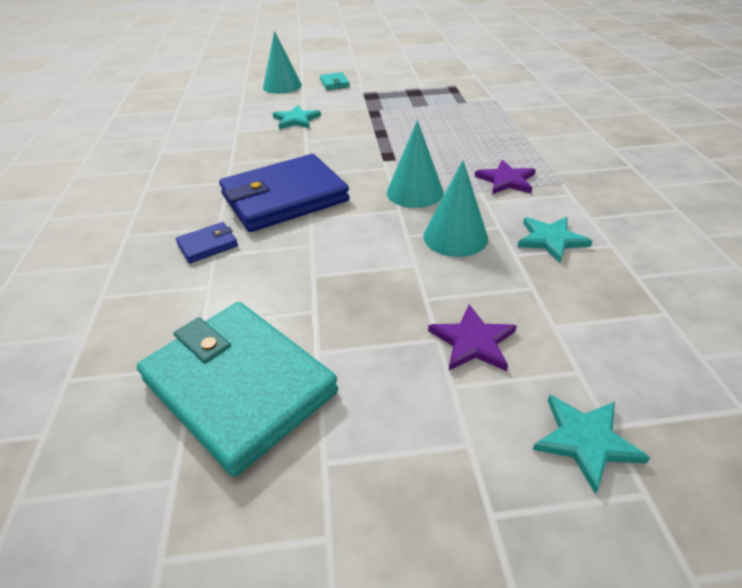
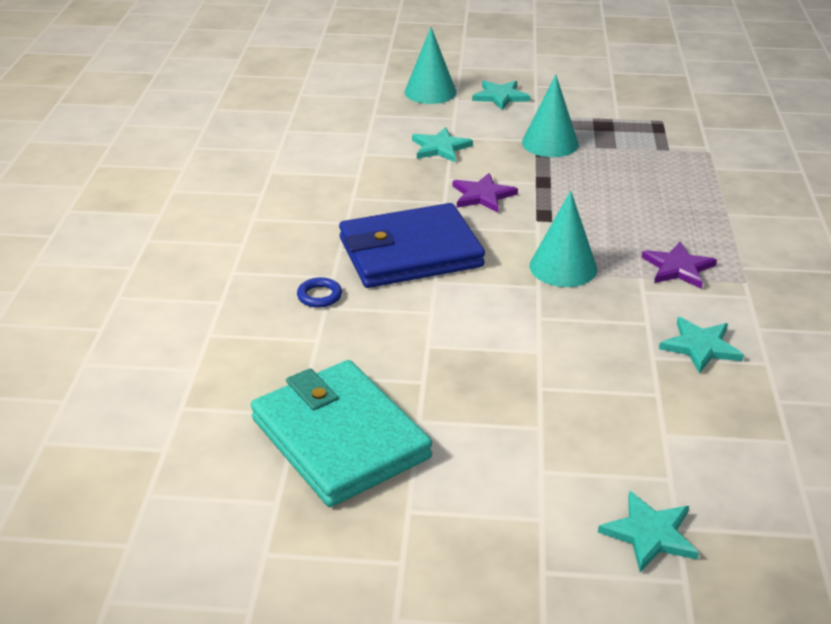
camera: 10 degrees right, 5 degrees down
blue wallet [176,222,238,263] -> blue ring [297,277,342,308]
turquoise wallet [320,72,350,90] -> turquoise star [472,80,530,110]
turquoise cone [424,160,488,257] -> turquoise cone moved to [522,75,579,157]
purple star [428,304,517,371] -> purple star moved to [453,173,518,213]

